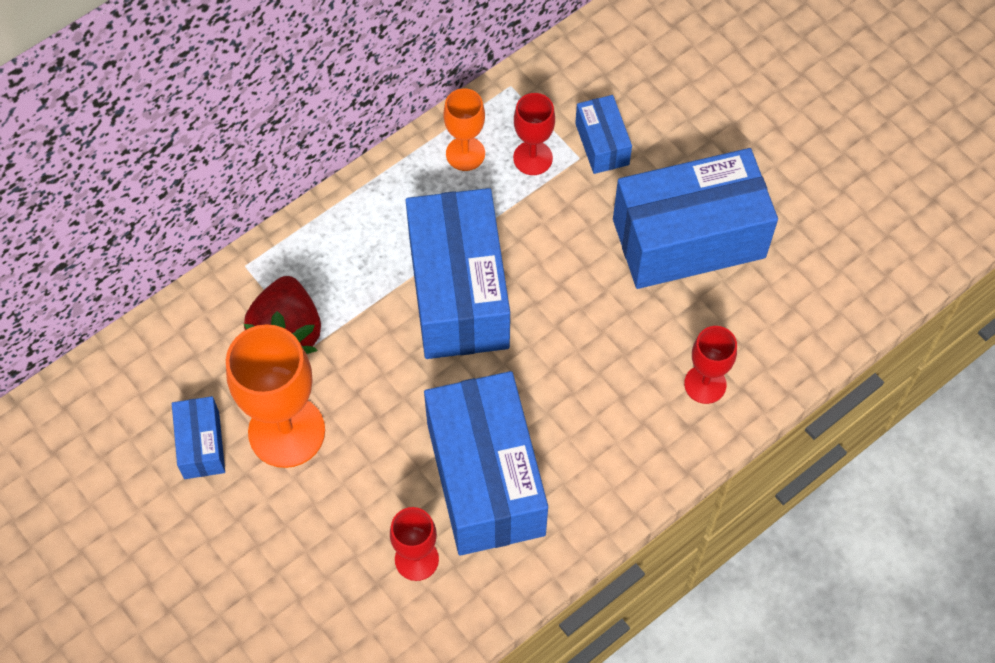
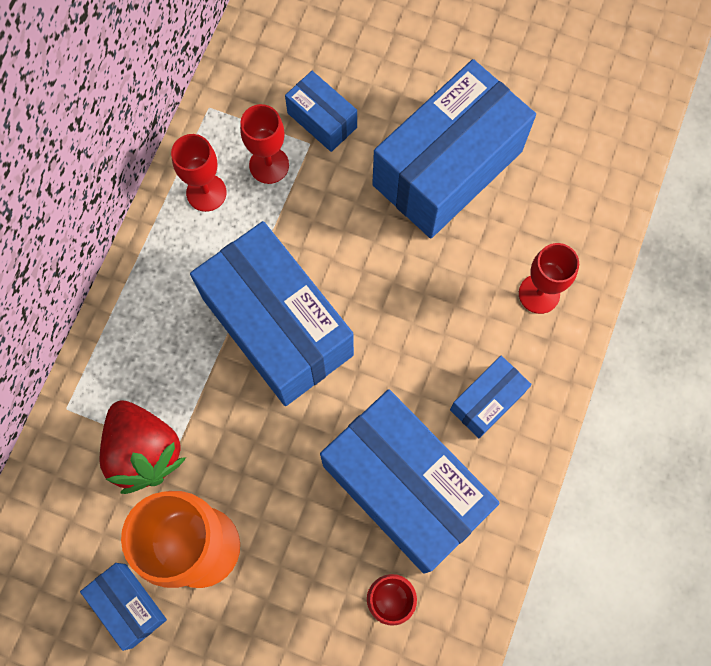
camera: 30 degrees left, 10 degrees up
orange goblet [443,88,485,171] -> red goblet [171,134,227,212]
none -> blue box [450,356,532,438]

